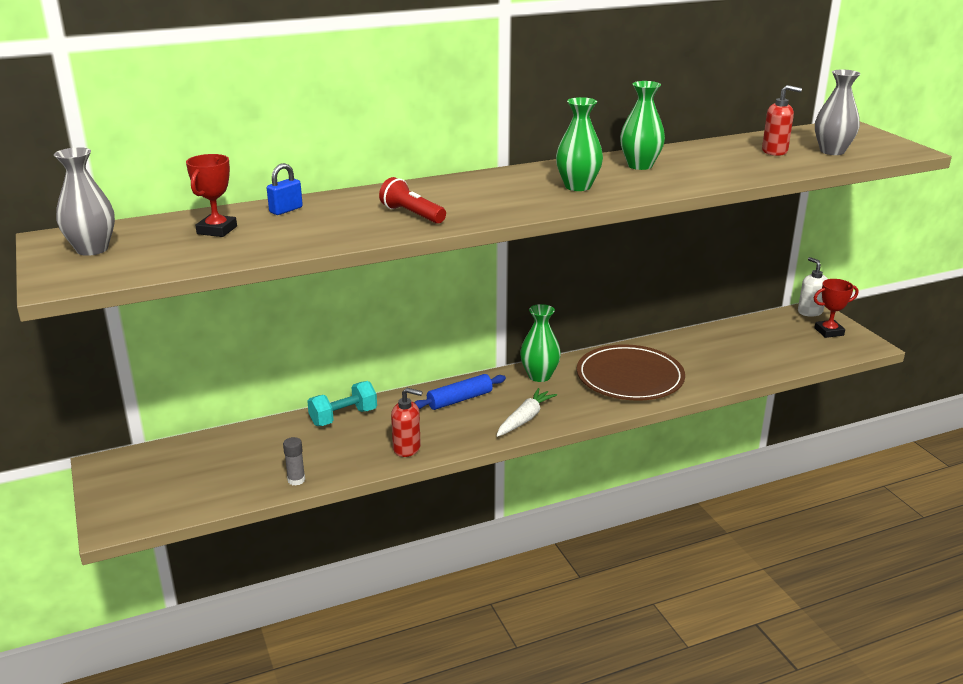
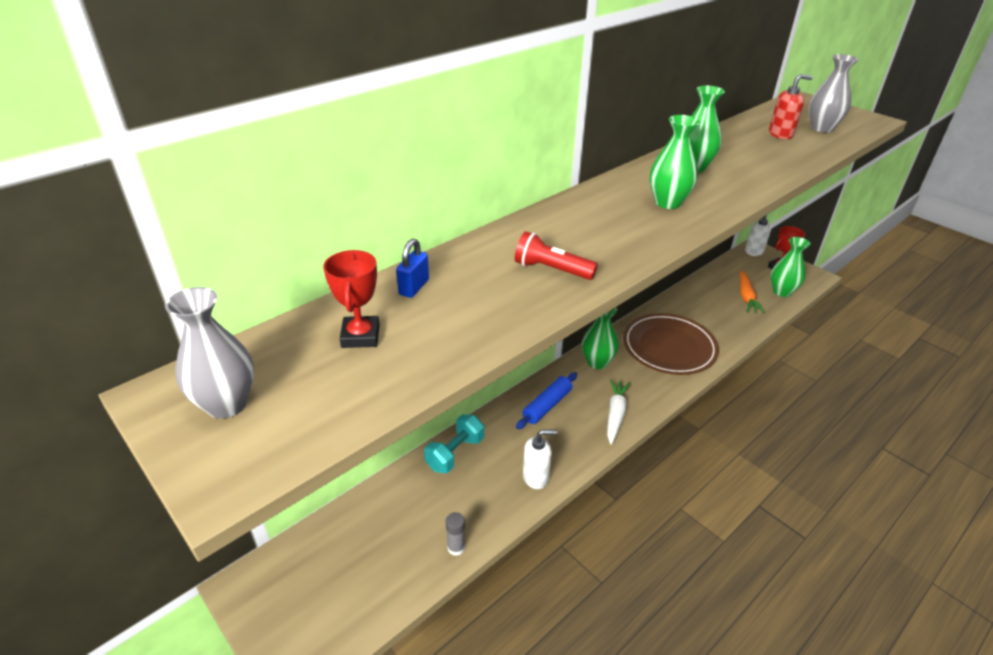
camera: 20 degrees left, 10 degrees up
red soap dispenser [391,388,423,457] -> white soap dispenser [523,429,558,489]
none -> orange carrot [740,271,765,313]
none -> green vase [771,237,810,297]

